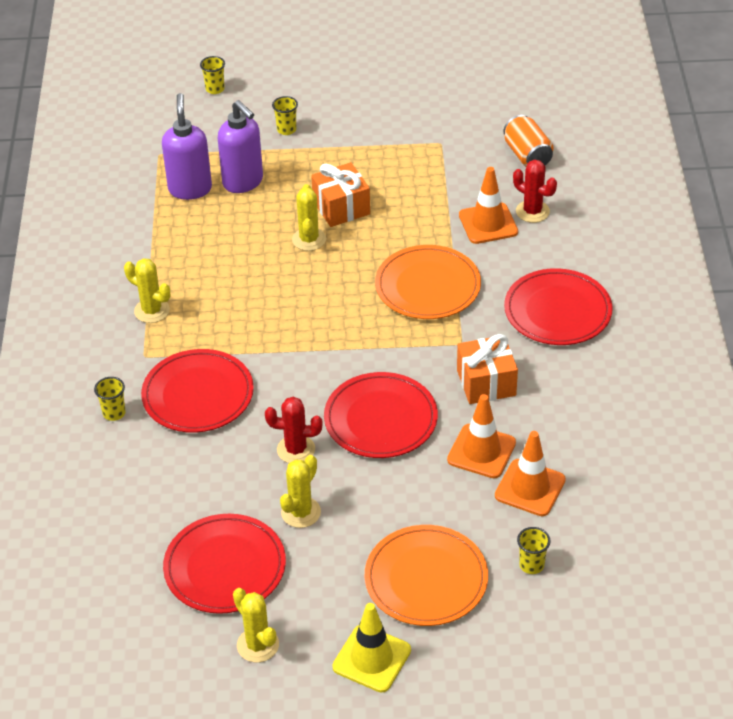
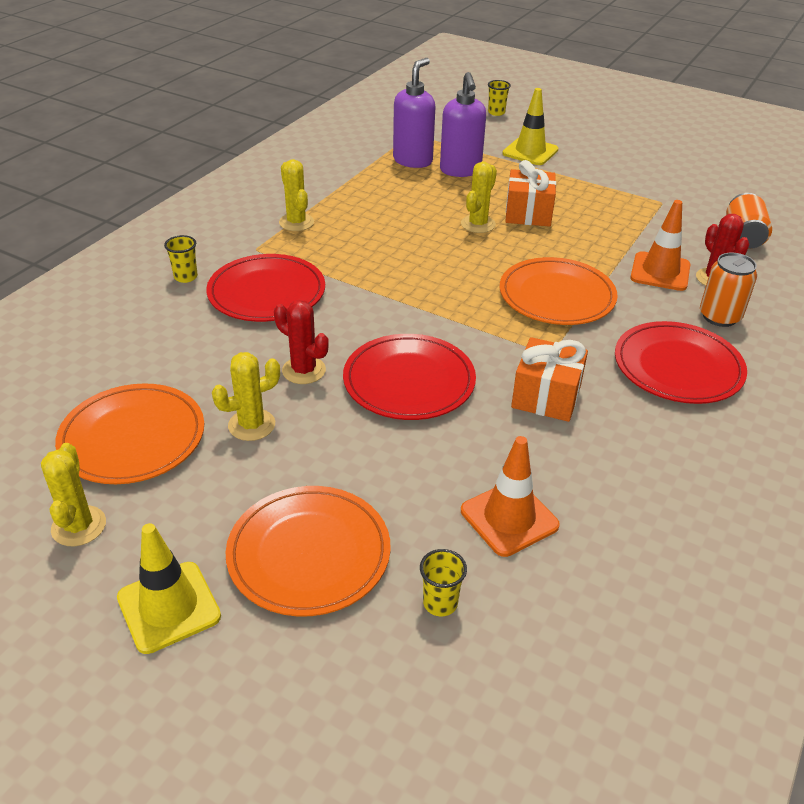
camera: 30 degrees right, 5 degrees down
red plate [163,514,286,614] -> orange plate [55,383,204,484]
yellow cup [272,96,298,135] -> yellow traffic cone [502,88,558,165]
orange traffic cone [447,394,516,478] -> none
none -> orange can [700,253,757,327]

